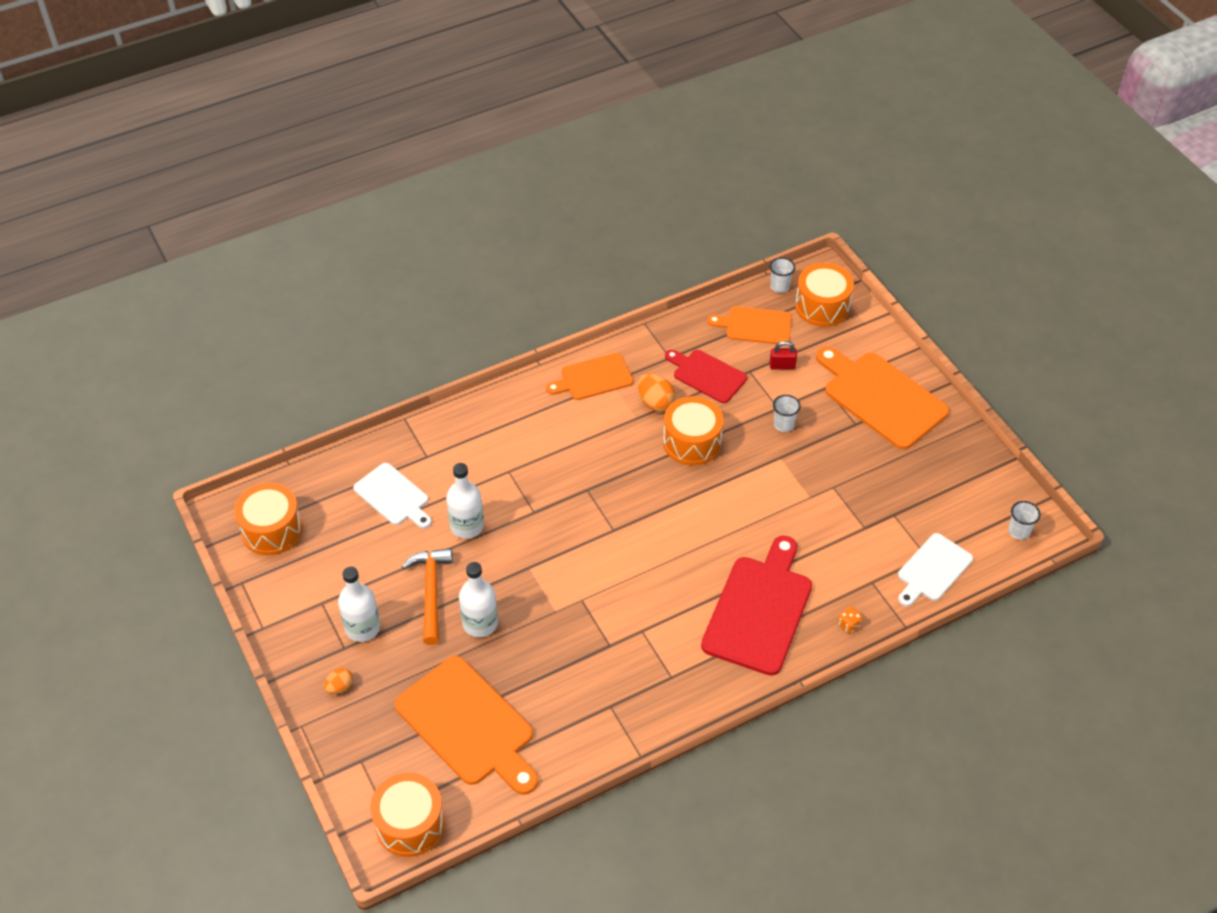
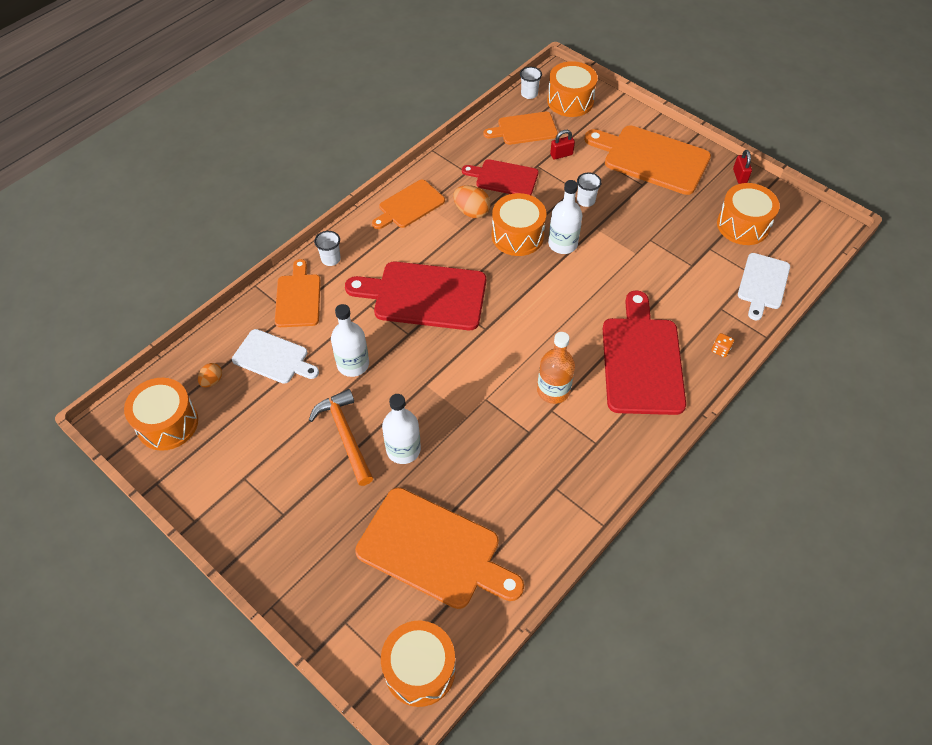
camera: 20 degrees left, 5 degrees up
orange egg [324,668,353,694] -> orange egg moved to [198,363,222,387]
white bottle [338,566,381,642] -> white bottle moved to [548,180,582,254]
white cup [1008,501,1041,540] -> white cup moved to [314,231,341,266]
none -> orange cutting board [275,259,321,327]
none -> red cutting board [345,262,486,330]
none -> orange bottle [537,332,575,404]
none -> orange drum [717,183,780,245]
none -> red padlock [733,150,752,184]

